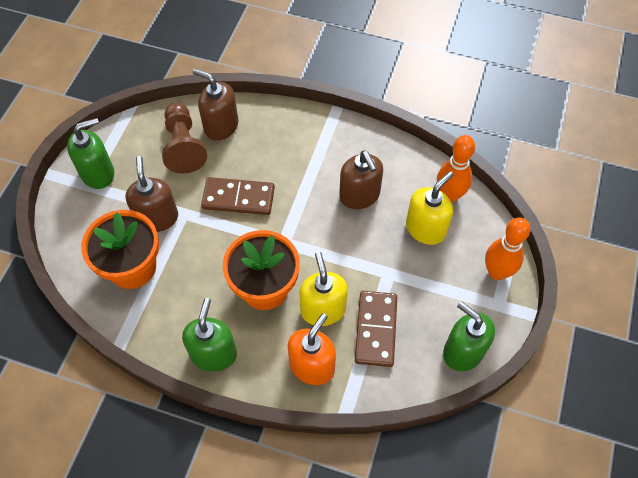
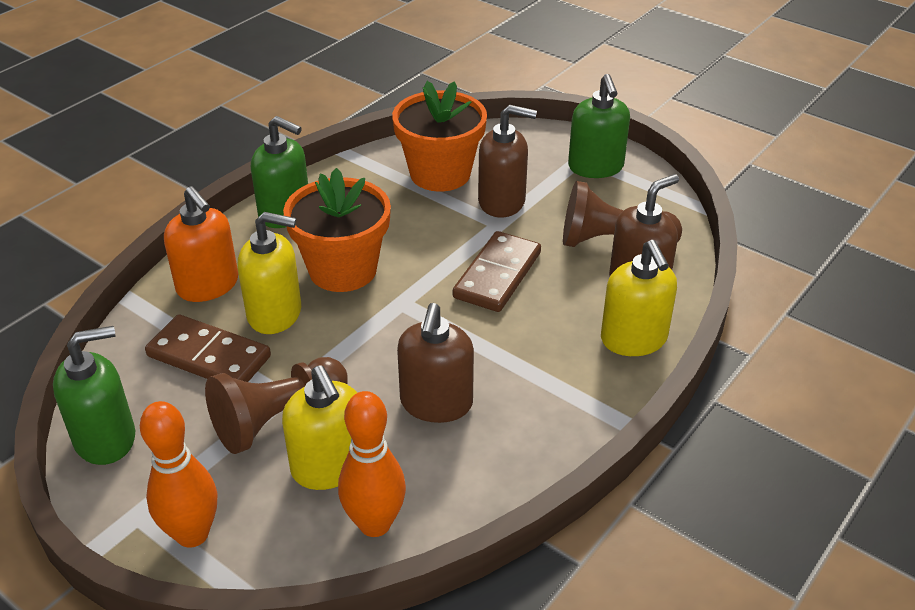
camera: 110 degrees right, 20 degrees down
brown soap dispenser [339,150,383,209] -> brown soap dispenser turned 75 degrees counterclockwise [397,303,474,423]
none -> brown pawn [205,357,348,454]
none -> yellow soap dispenser [601,240,677,356]

